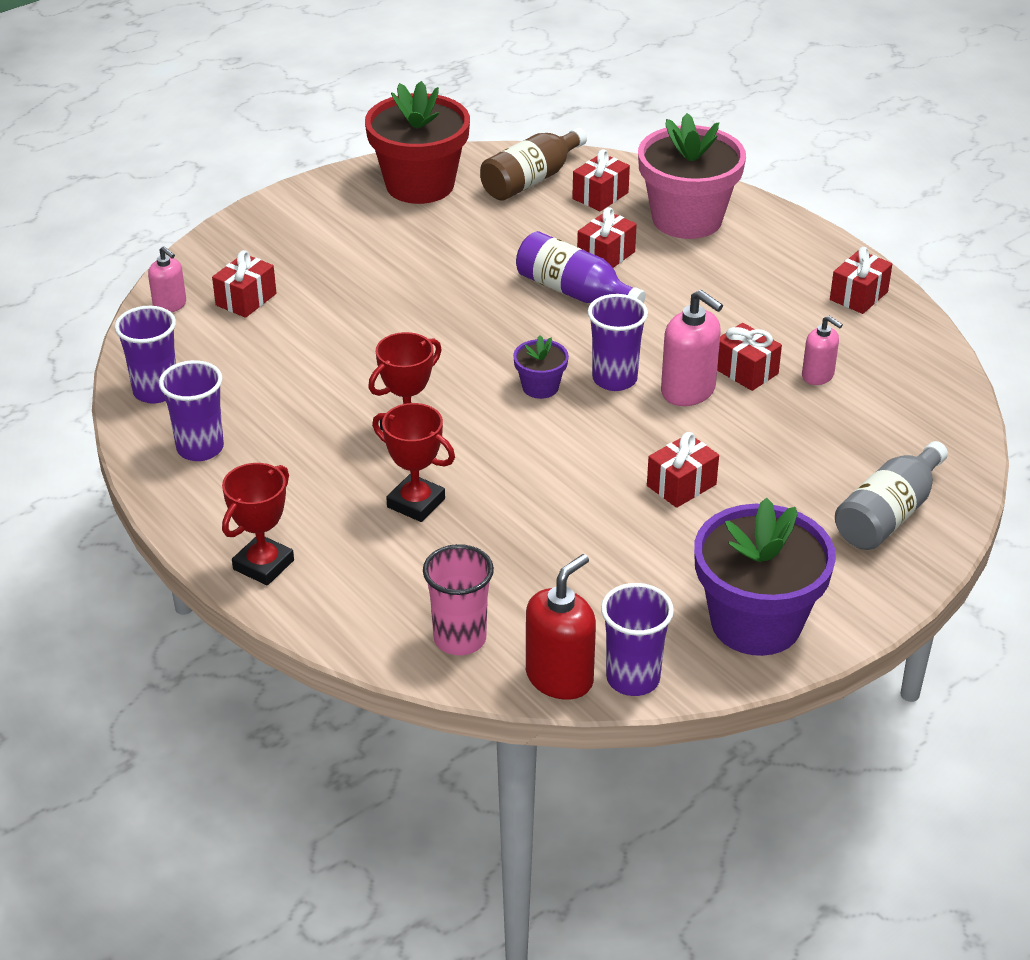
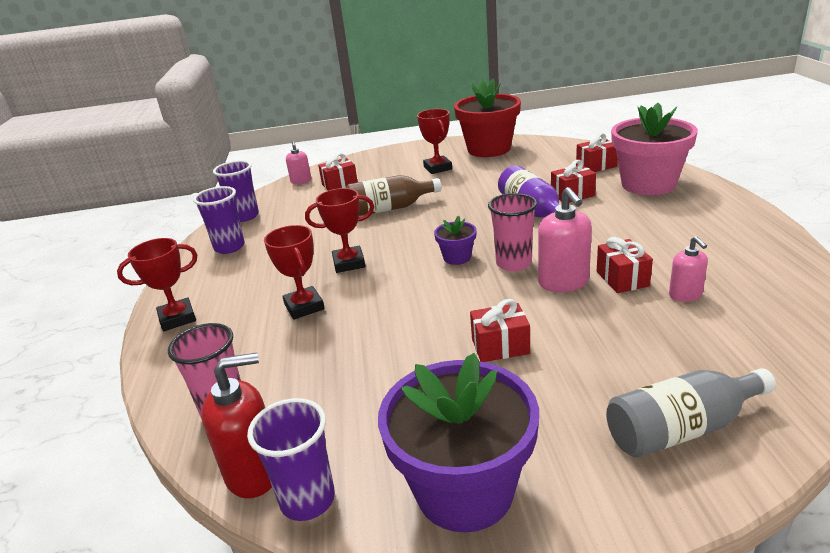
camera: 35 degrees right, 10 degrees down
brown bottle [480,127,587,201] -> brown bottle moved to [346,175,441,216]
purple cup [588,294,648,391] -> pink cup [488,193,537,271]
red gift [830,247,892,314] -> none
none -> red trophy [417,109,452,174]

